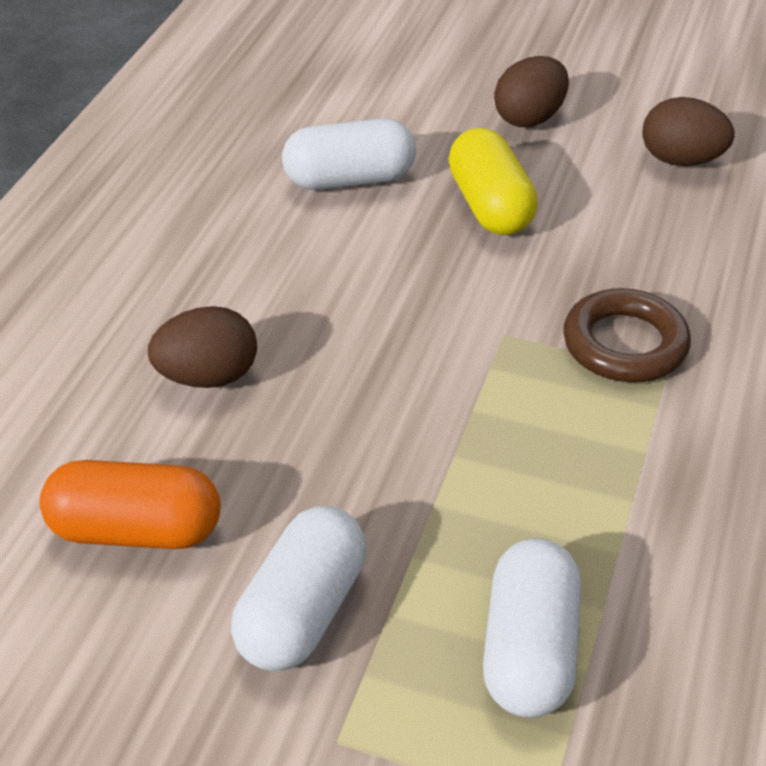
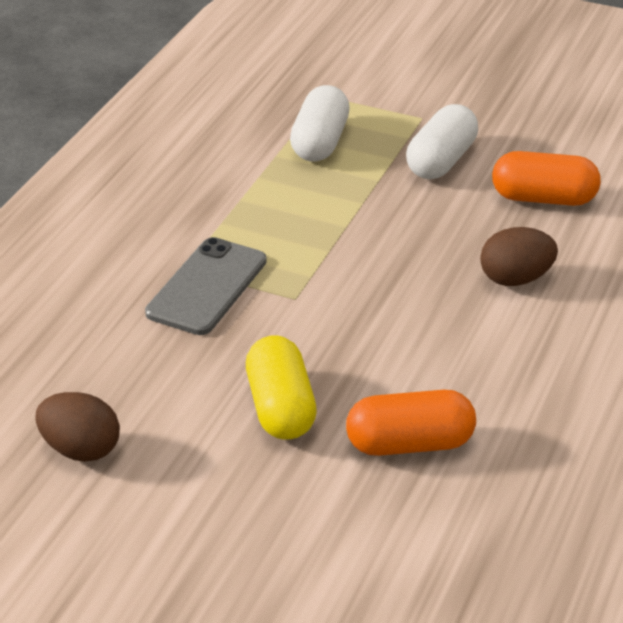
camera: 175 degrees left, 5 degrees down
white capsule [282,118,416,190] -> orange capsule [346,390,476,456]
brown egg [494,56,569,127] -> none
brown ring [563,288,691,382] -> grey phone [145,237,267,335]

